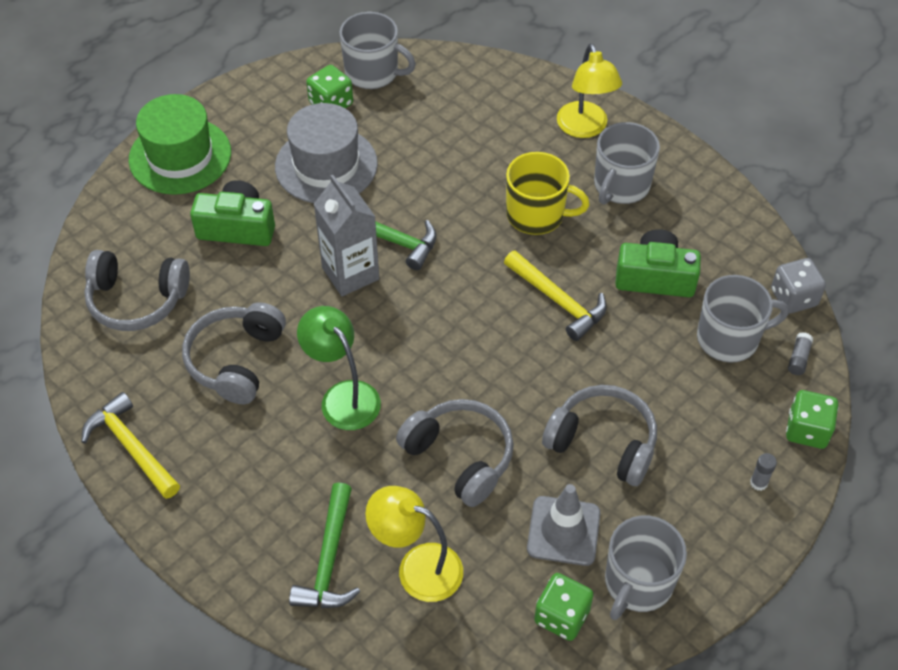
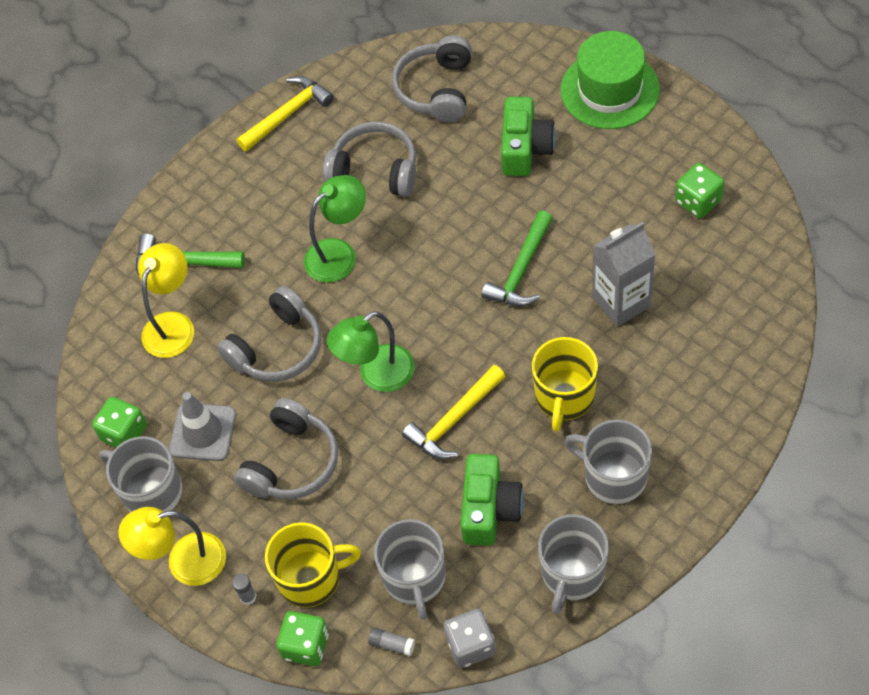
camera: 95 degrees right, 5 degrees up
grey hat [275,103,378,203] -> none
grey carton [314,175,379,296] -> grey carton moved to [593,222,656,327]
grey mug [339,12,416,89] -> grey mug moved to [538,514,609,614]
yellow lamp [557,44,622,138] -> yellow lamp moved to [118,507,226,586]
none -> yellow mug [265,522,361,607]
none -> green lamp [327,311,415,392]

